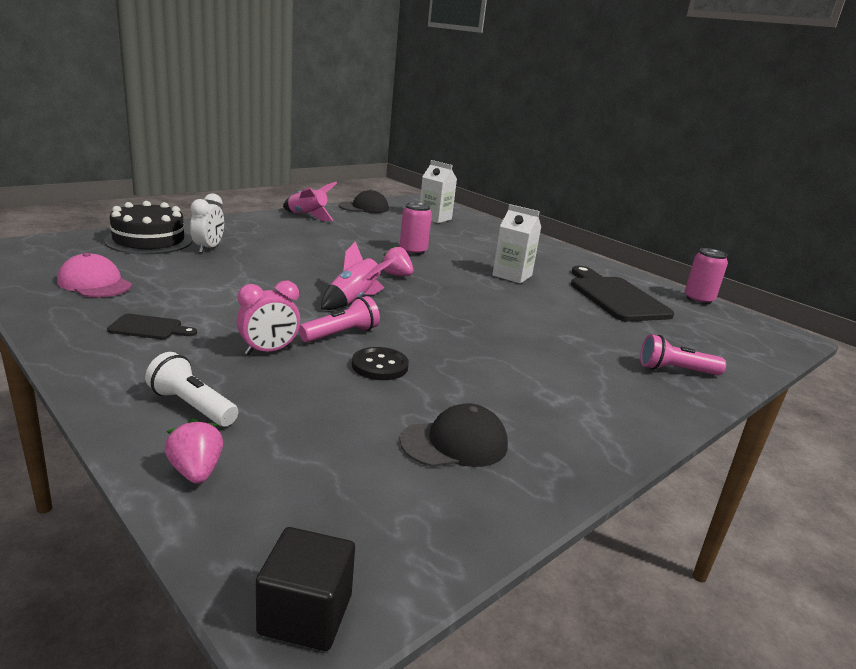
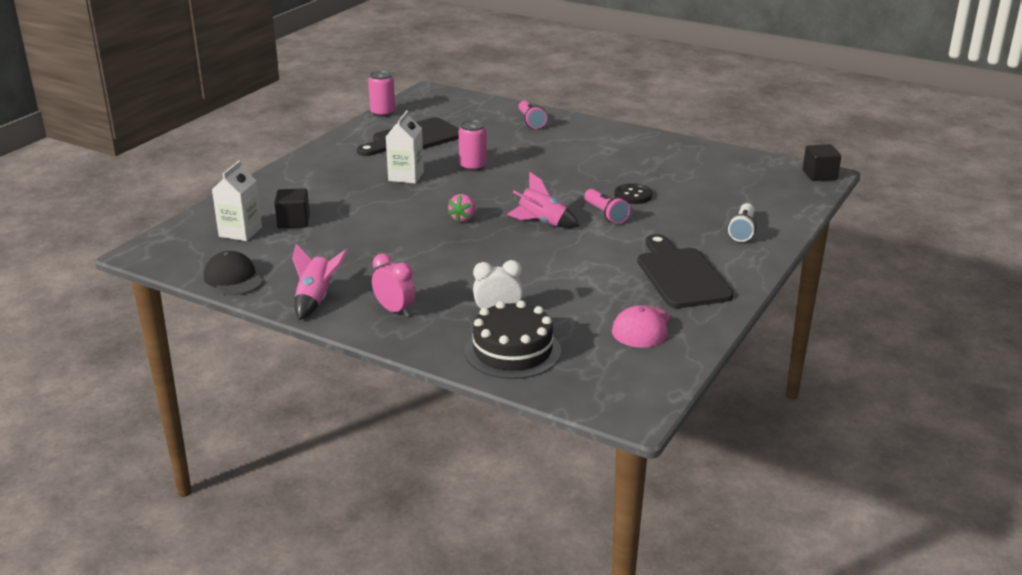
camera: 105 degrees left, 5 degrees up
black cutting board [107,314,197,339] -> black cutting board [637,234,734,308], size x2.14
pink strawberry [165,418,223,484] -> none
pink clock [237,281,300,355] -> pink clock moved to [372,253,416,317]
pink flashlight [299,296,380,342] -> pink flashlight turned 150 degrees counterclockwise [584,189,631,224]
pink can [400,202,432,255] -> pink can moved to [459,120,487,171]
black cap [400,403,508,467] -> none
none -> black cube [275,188,310,228]

